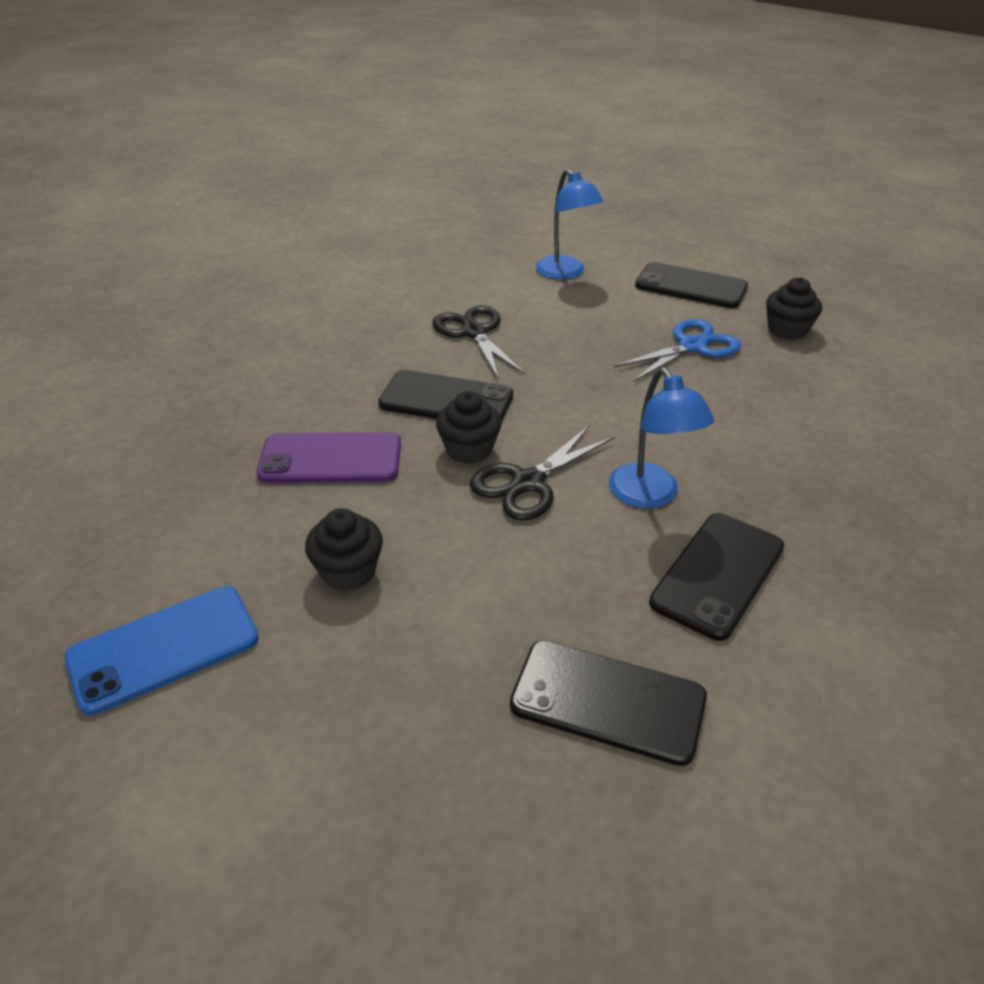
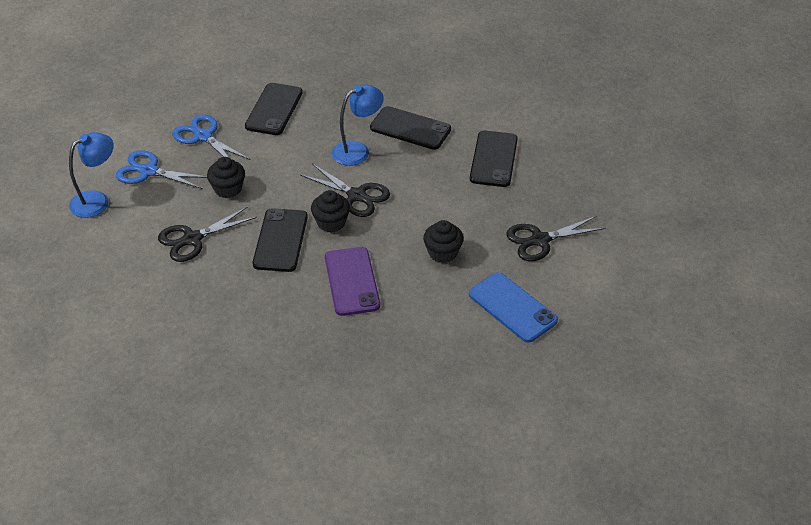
camera: 100 degrees left, 5 degrees up
black phone [635,262,748,308] -> black phone moved to [245,83,303,135]
black cupcake [766,277,822,340] -> black cupcake moved to [207,157,245,198]
none -> blue scissors [116,150,207,189]
none -> black scissors [506,216,606,261]

